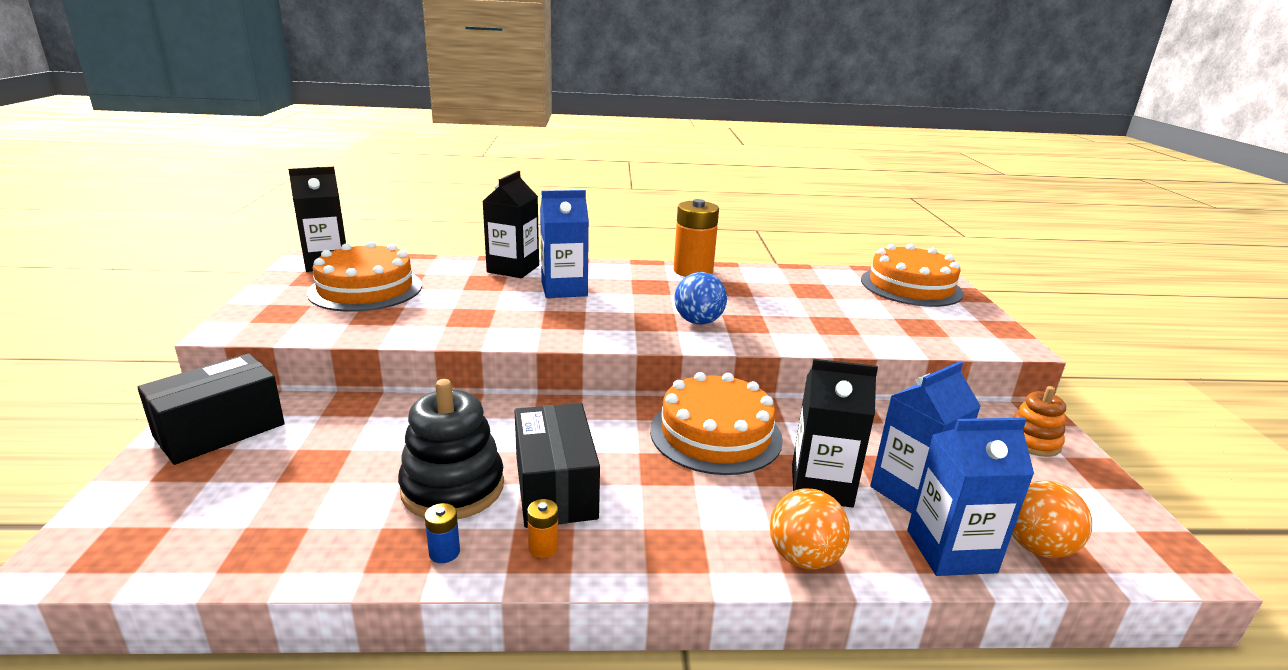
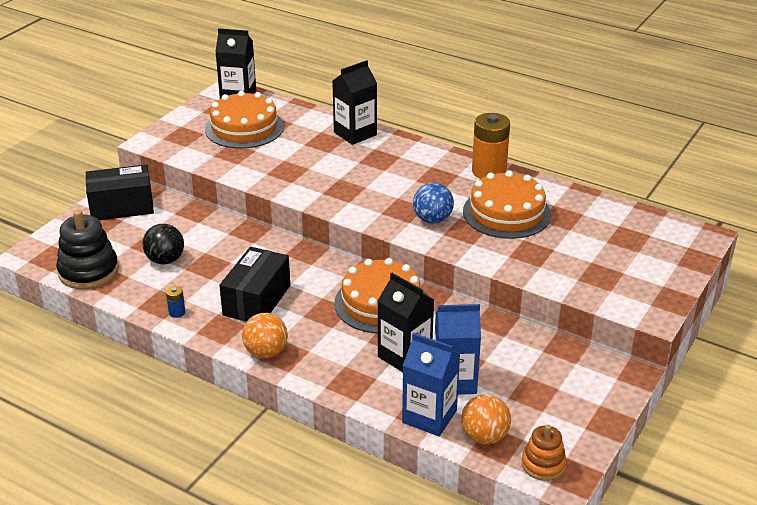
camera: 35 degrees right, 10 degrees up
black stacking toy [398,379,504,519] -> black stacking toy moved to [56,210,119,289]
orange battery [527,499,558,558] -> none
blue carton [540,190,589,298] -> none
orange ball [770,488,850,570] -> orange ball moved to [242,313,288,358]
orange cake [861,244,964,307] -> orange cake moved to [463,170,551,239]
orange stacking toy [1013,386,1066,457] -> orange stacking toy moved to [522,425,567,481]
none -> black ball [143,224,184,264]

